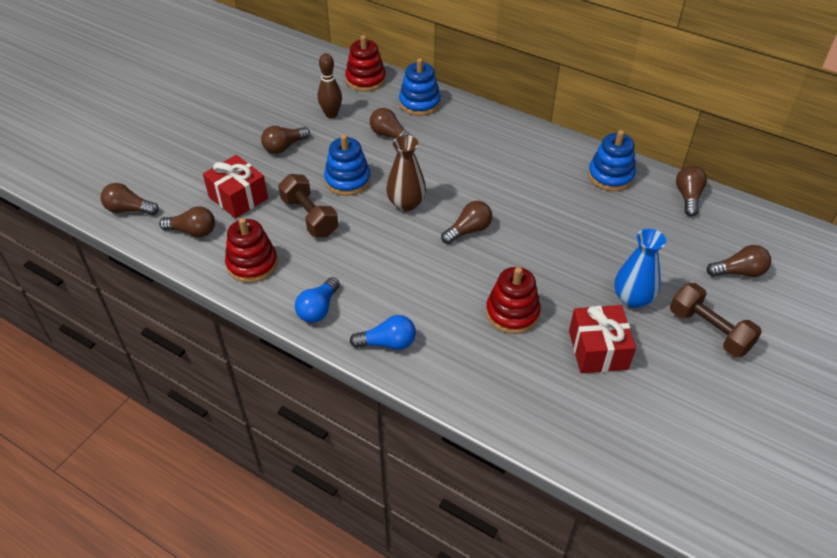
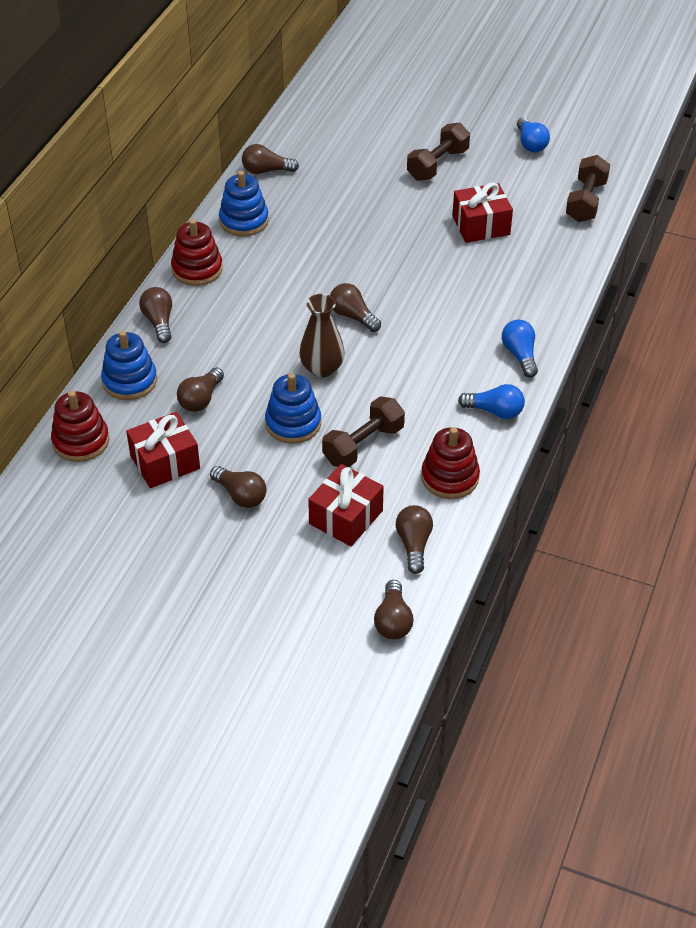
camera: 100 degrees left, 0 degrees up
brown bowling pin [318,53,342,119] -> red gift [126,412,200,488]
red stacking toy [486,267,541,334] -> red stacking toy moved to [171,219,223,286]
blue vase [614,229,666,308] -> none
brown light bulb [706,245,771,277] -> brown light bulb moved to [139,287,172,343]
none -> blue light bulb [517,117,550,152]
none -> brown dumbbell [566,155,610,222]

